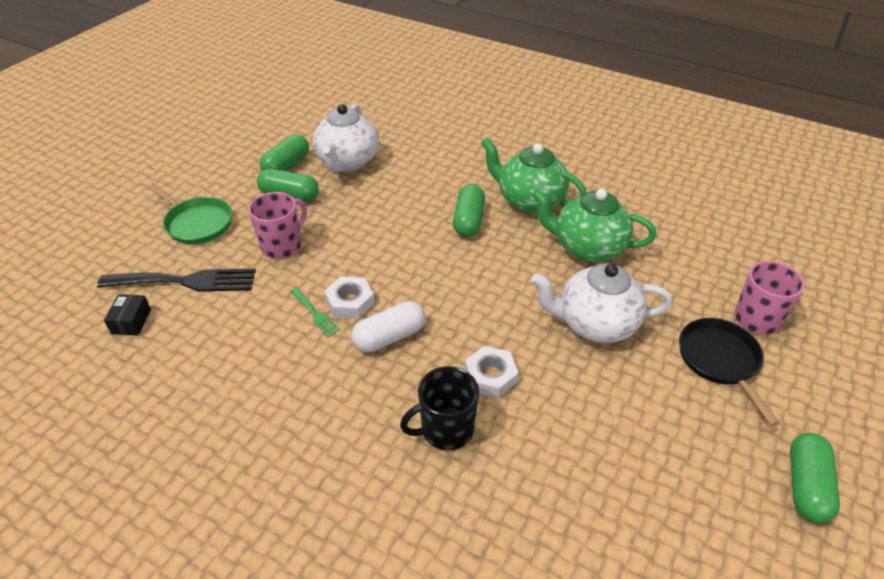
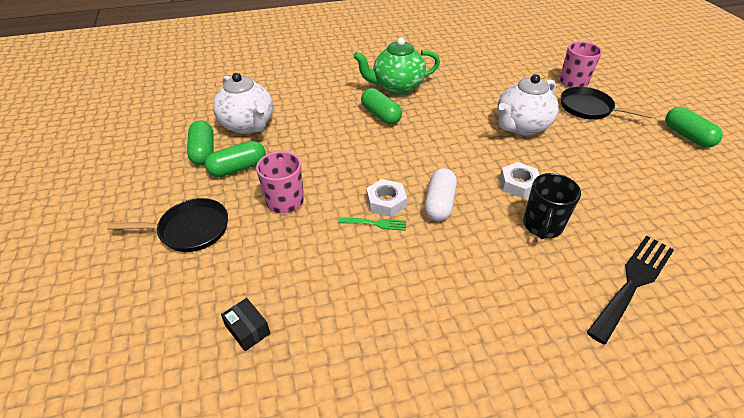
camera: 45 degrees left, 0 degrees up
black fork [97,269,256,292] -> black fork moved to [587,235,674,345]
green pan [147,183,232,244] -> black pan [107,198,228,252]
green teapot [532,189,657,262] -> none

